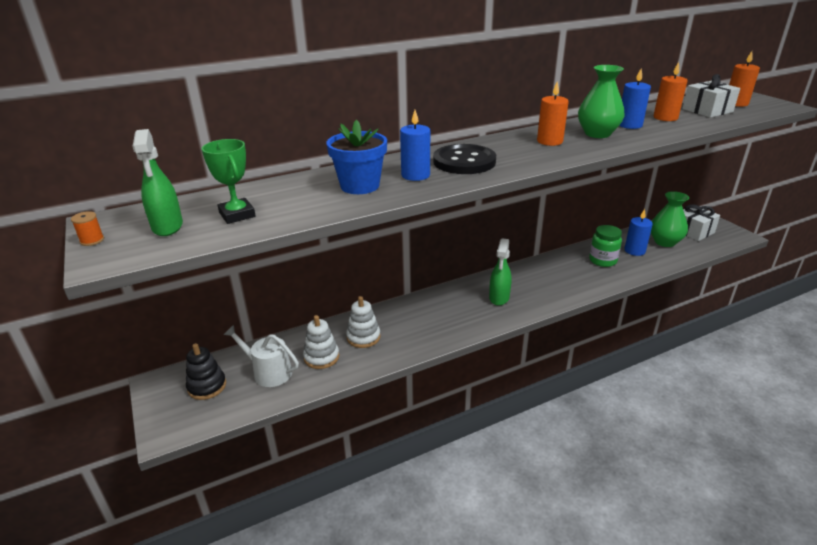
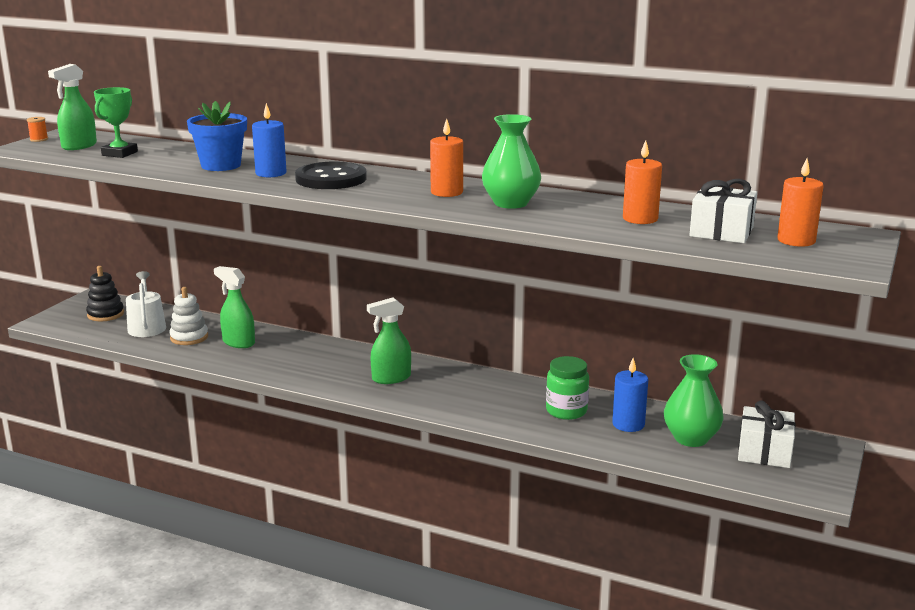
camera: 50 degrees right, 10 degrees down
white stacking toy [346,296,381,348] -> green spray bottle [214,266,255,348]
blue candle [619,68,651,129] -> none

